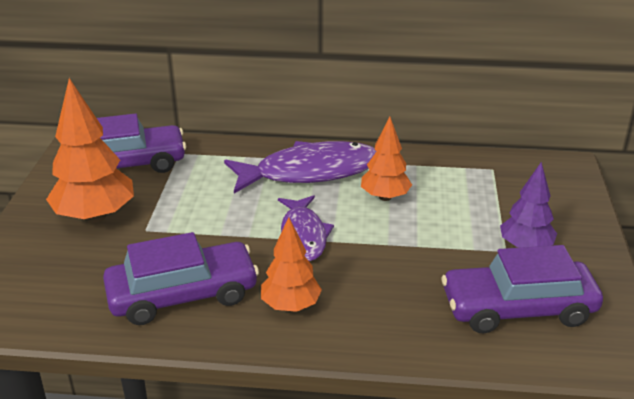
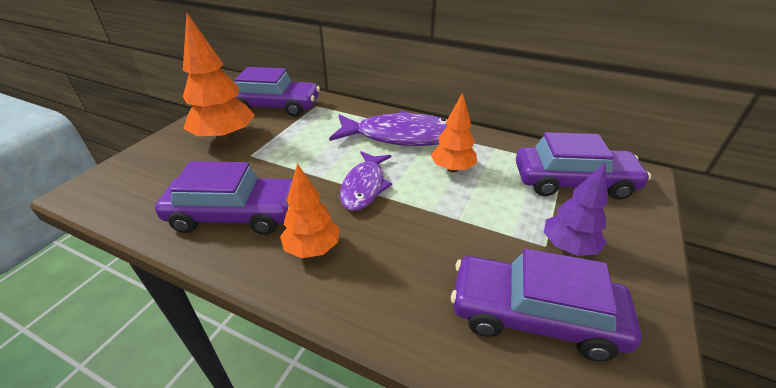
camera: 20 degrees right, 5 degrees up
none -> purple car [516,132,651,200]

